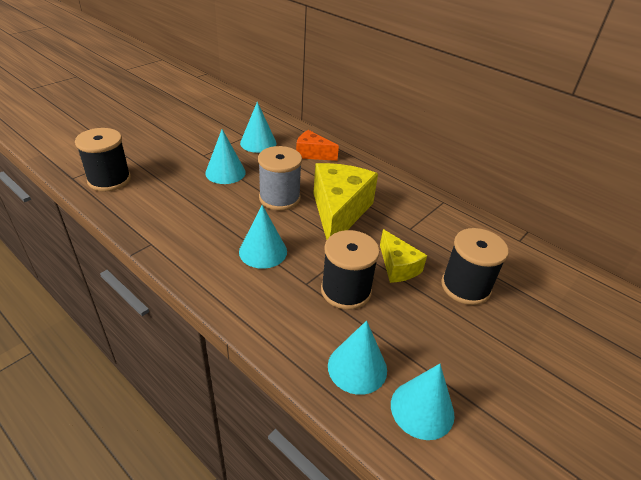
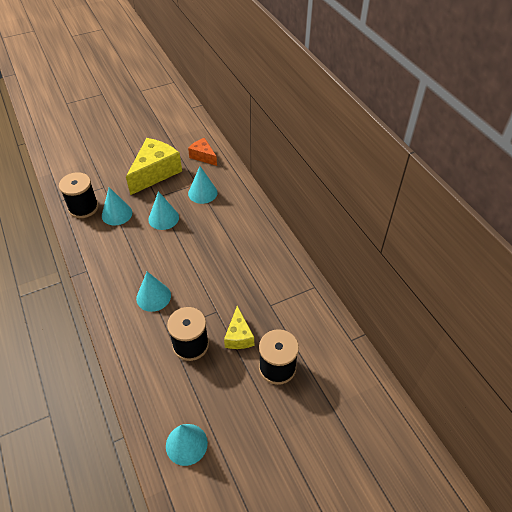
camera: 25 degrees right, 10 degrees up
grey spool [258,146,302,210] -> none
orange cheese [296,130,339,161] -> orange cheese moved to [188,138,217,166]
yellow cheese [314,163,378,240] -> yellow cheese moved to [126,138,182,195]
turquoise cone [328,321,387,395] -> turquoise cone moved to [102,187,132,226]

